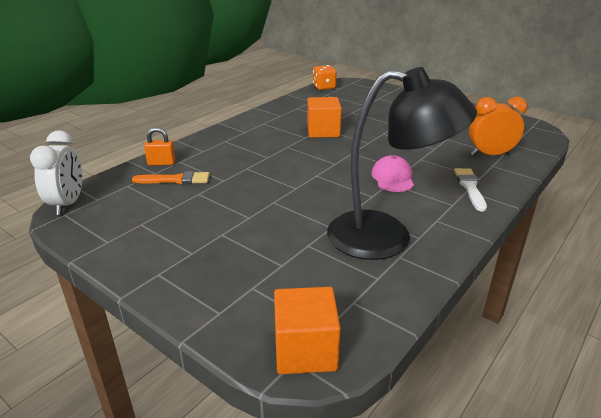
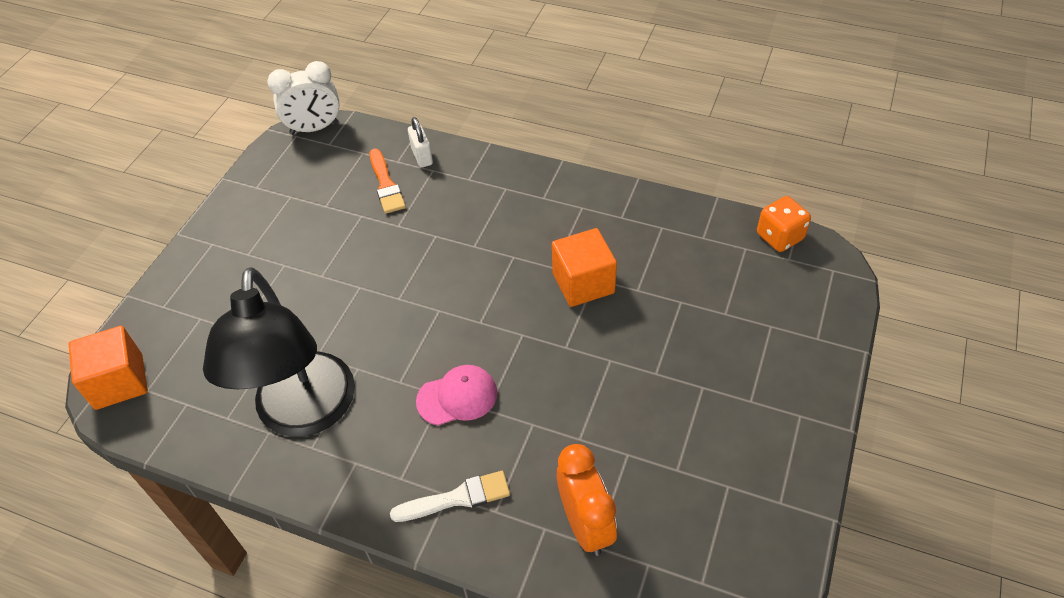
camera: 75 degrees right, 20 degrees up
orange padlock [144,127,176,166] -> white padlock [408,117,433,168]

